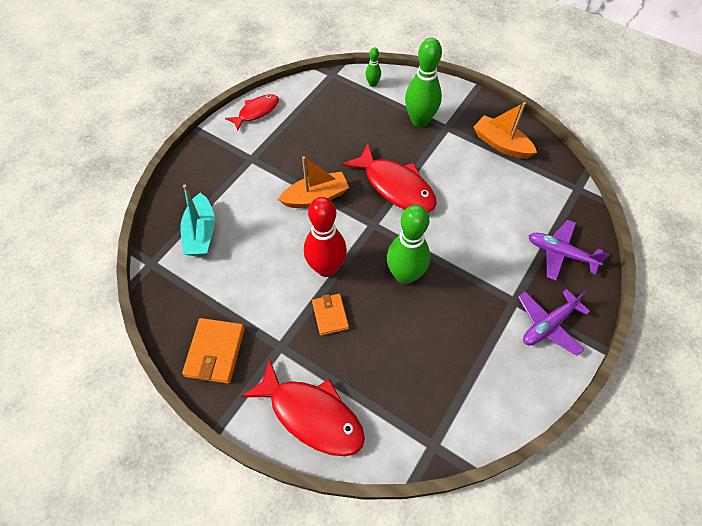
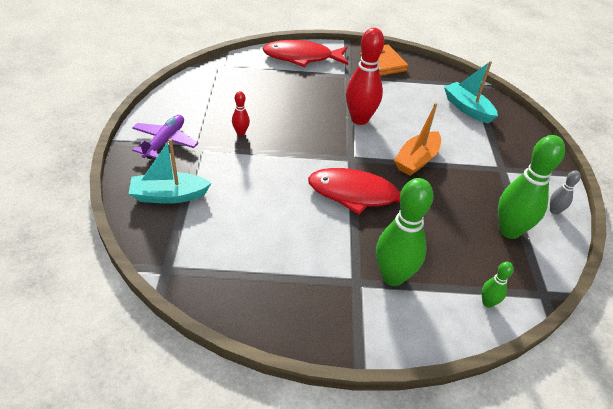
camera: 145 degrees right, 15 degrees down
red fish [225,94,279,131] -> grey bowling pin [550,170,581,215]
orange wallet [312,294,349,335] -> none
green bowling pin [387,205,430,284] -> green bowling pin moved to [498,135,565,239]
orange boat [474,102,537,159] -> none
purple plane [528,220,609,281] -> turquoise boat [129,138,211,204]
none -> red bowling pin [232,91,250,136]

